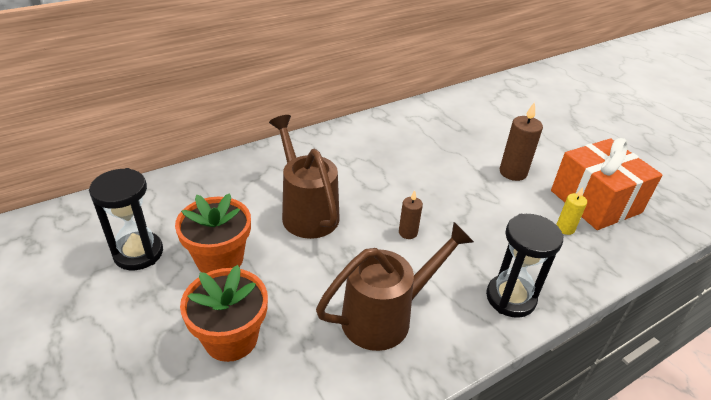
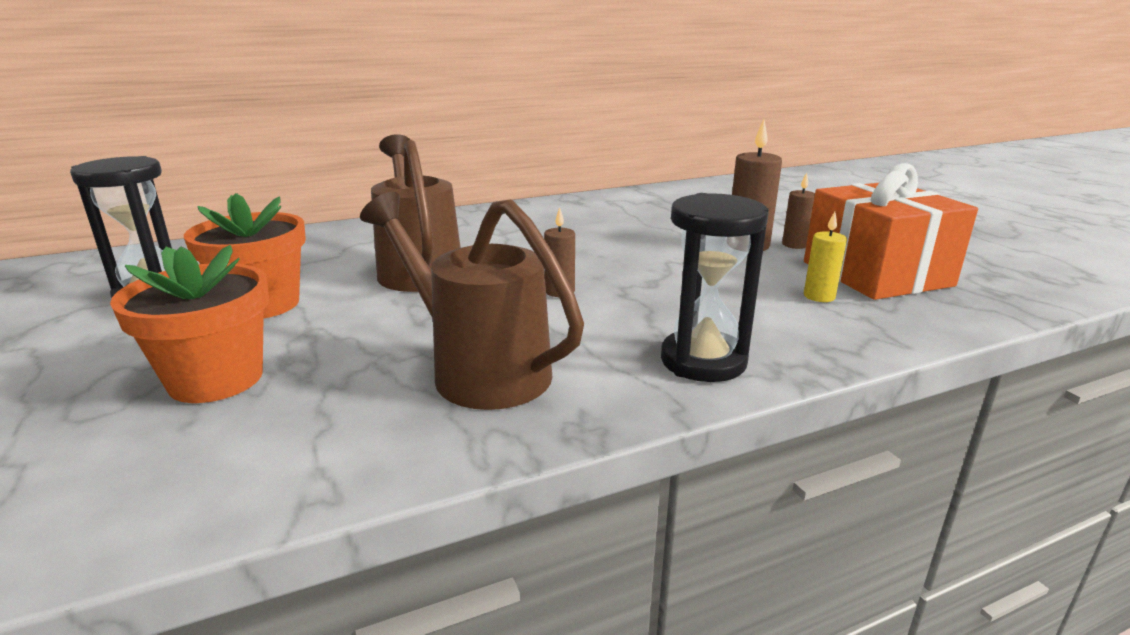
camera: 10 degrees right, 15 degrees down
brown watering can [316,222,474,351] -> brown watering can turned 120 degrees counterclockwise [360,192,584,410]
none -> brown candle [782,172,815,249]

